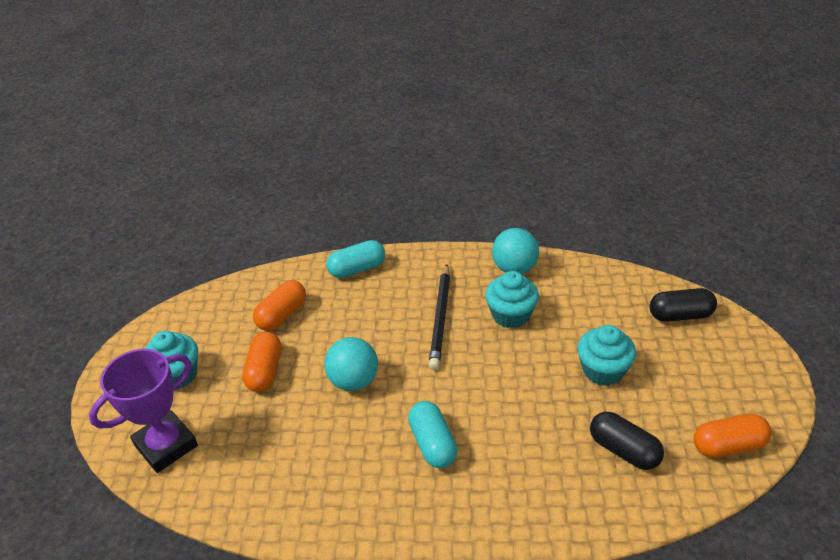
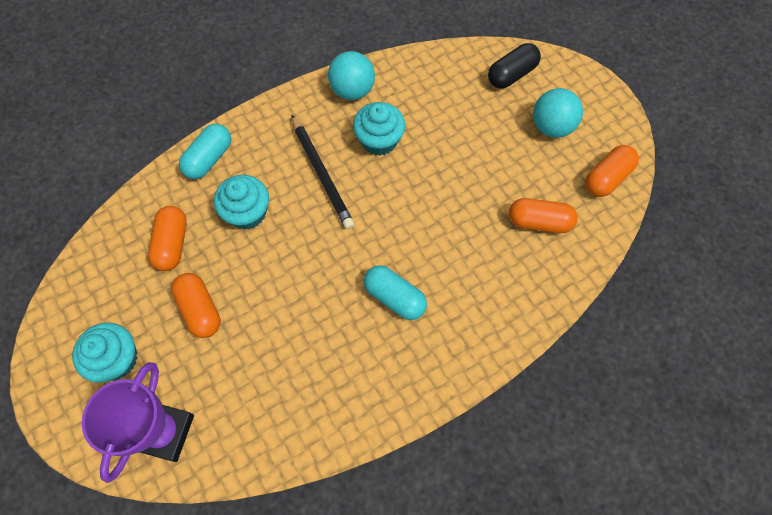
camera: 35 degrees left, 25 degrees up
turquoise ball [324,337,378,391] -> turquoise ball moved to [533,88,583,138]
turquoise cupcake [577,325,636,386] -> turquoise cupcake moved to [214,175,269,229]
black capsule [590,412,664,470] -> orange capsule [509,198,578,233]

